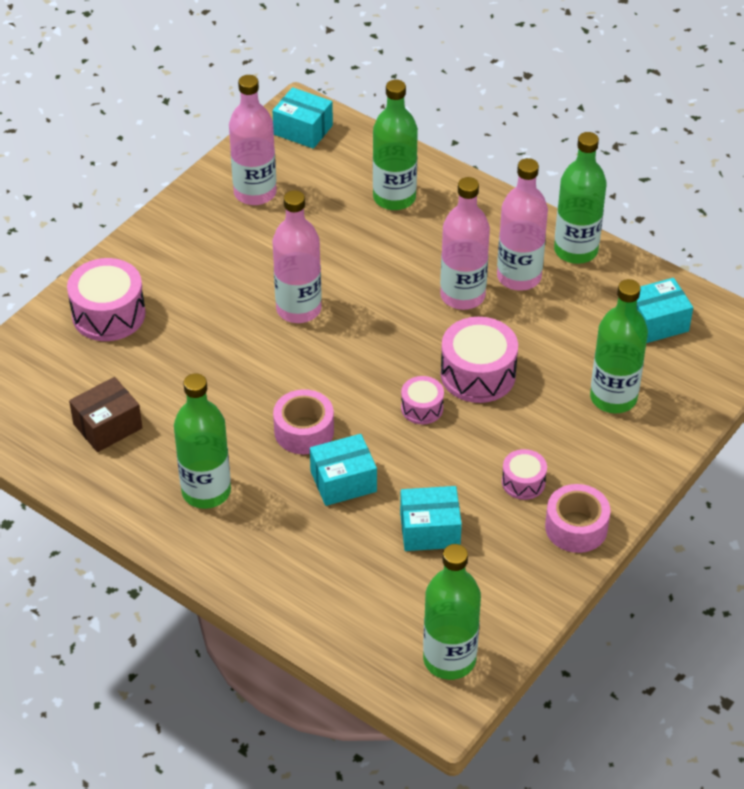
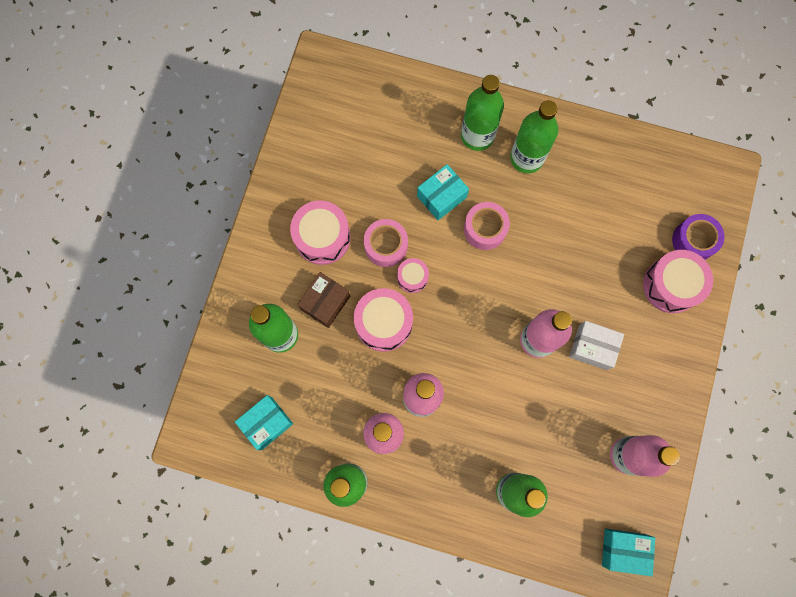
camera: 160 degrees right, 30 degrees up
brown box [69,377,142,452] -> brown box moved to [297,272,350,328]
turquoise box [400,486,462,551] -> none
green bottle [423,544,481,680] -> green bottle moved to [461,75,504,151]
pink drum [502,449,547,500] -> pink drum [290,201,350,265], size x1.81
pink tape [545,484,610,553] -> pink tape moved to [364,219,408,267]
none -> white box [569,321,624,370]
none -> purple tape [672,214,724,260]

